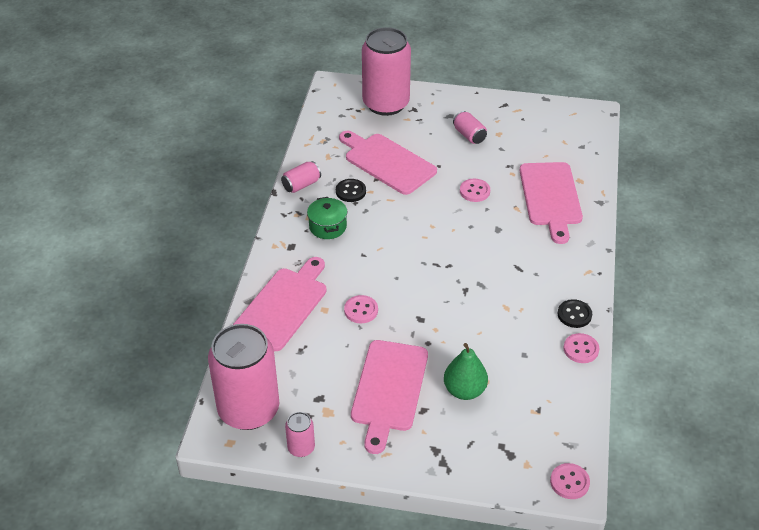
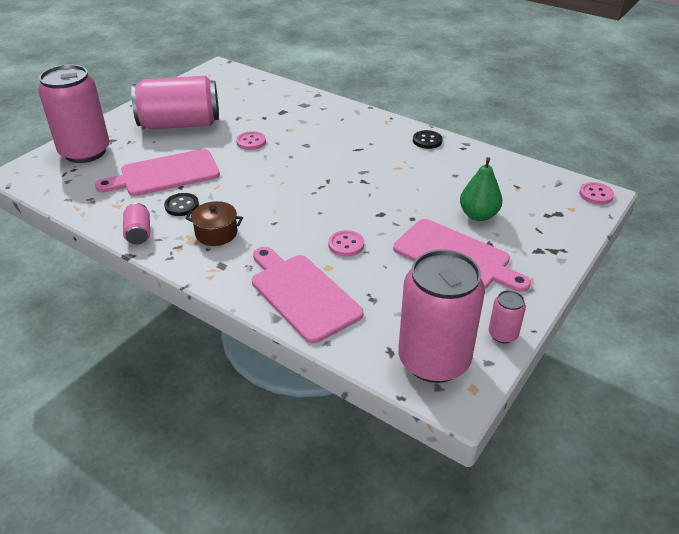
camera: 65 degrees left, 5 degrees down
green pot [307,197,347,239] -> brown pot [185,201,243,246]
pink can [453,111,487,144] -> pink can [131,76,219,129], size x2.33
pink cutting board [520,162,583,244] -> none
pink button [564,333,599,363] -> none

